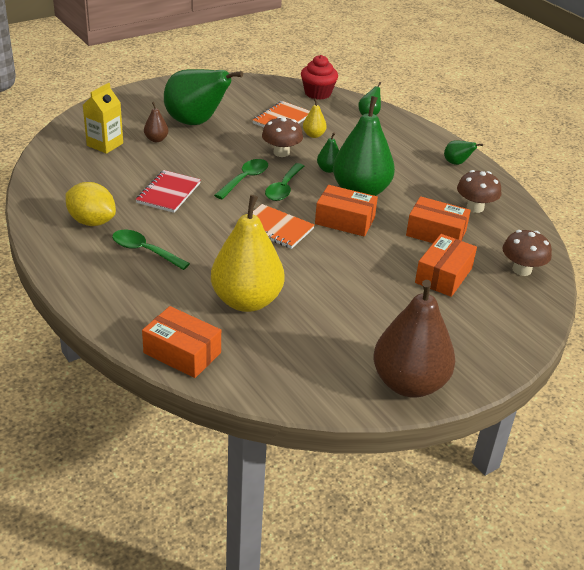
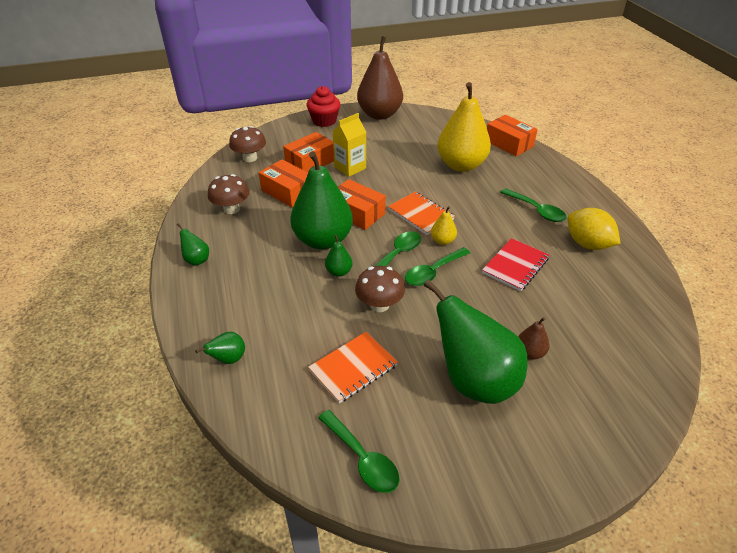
camera: 160 degrees left, 5 degrees up
yellow carton [83,83,123,154] -> yellow carton moved to [333,113,366,177]
red cupcake [301,55,338,100] -> red cupcake moved to [306,86,340,127]
yellow pear [303,98,327,138] -> yellow pear moved to [431,206,457,245]
none -> green spoon [318,410,400,493]

